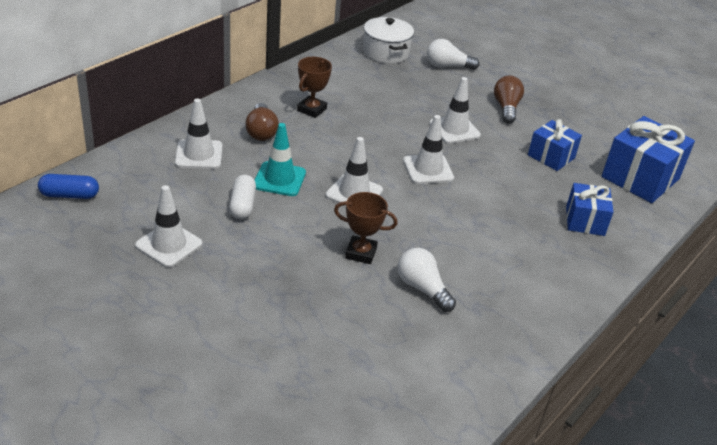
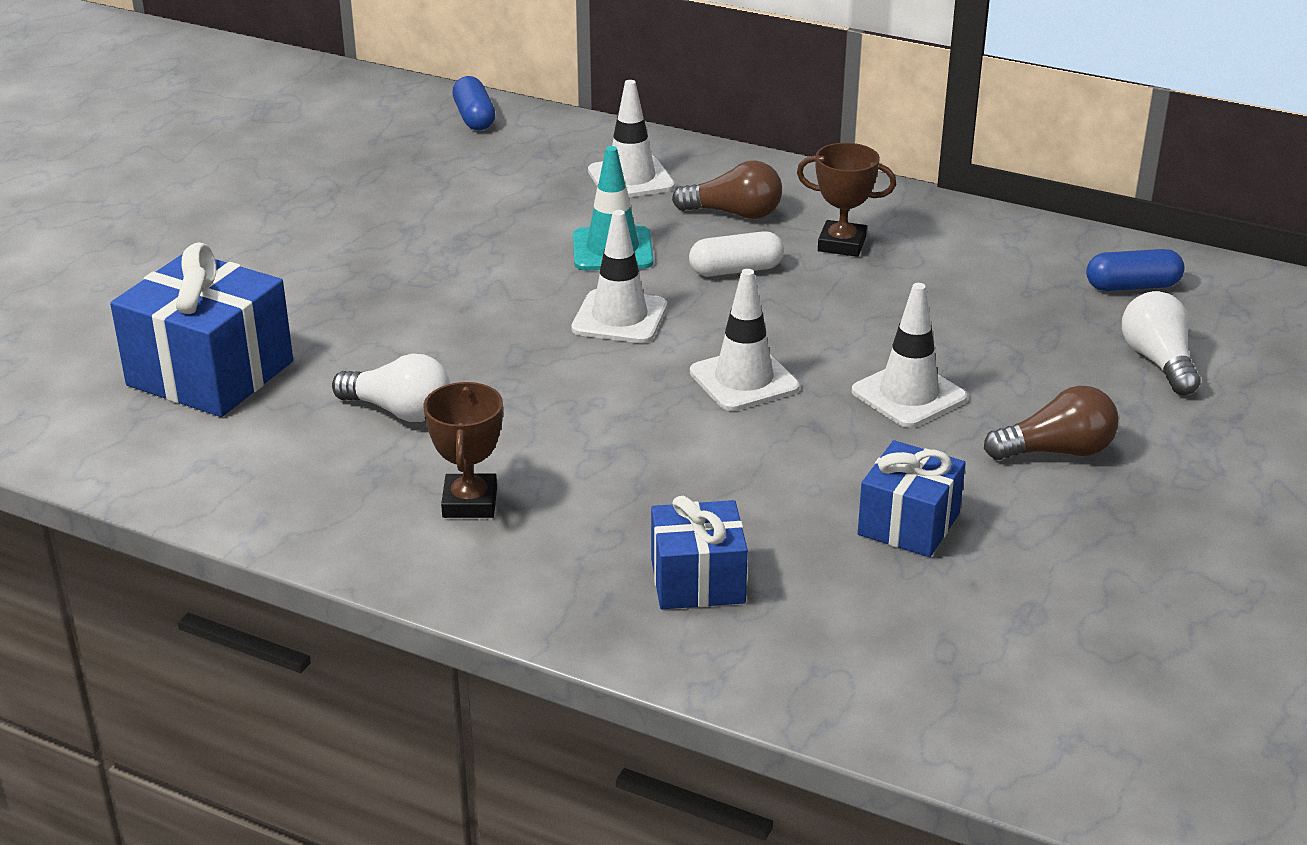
camera: 80 degrees right, 5 degrees down
white traffic cone [135,185,203,268] -> none
white capsule [229,175,256,219] -> white capsule moved to [689,231,784,276]
brown light bulb [245,103,279,141] -> brown light bulb turned 150 degrees counterclockwise [672,160,782,219]
brown trophy [334,192,398,264] -> brown trophy moved to [423,382,503,518]
white pot [363,17,414,64] -> blue capsule [1086,249,1185,291]
white light bulb [398,248,456,312] -> white light bulb turned 75 degrees clockwise [332,353,450,422]
blue gift [602,116,695,203] -> blue gift moved to [110,242,293,417]

